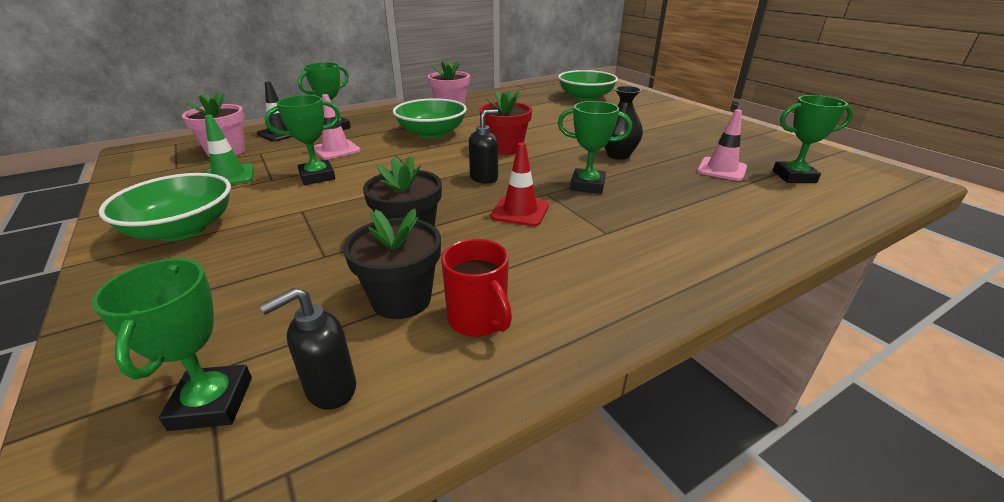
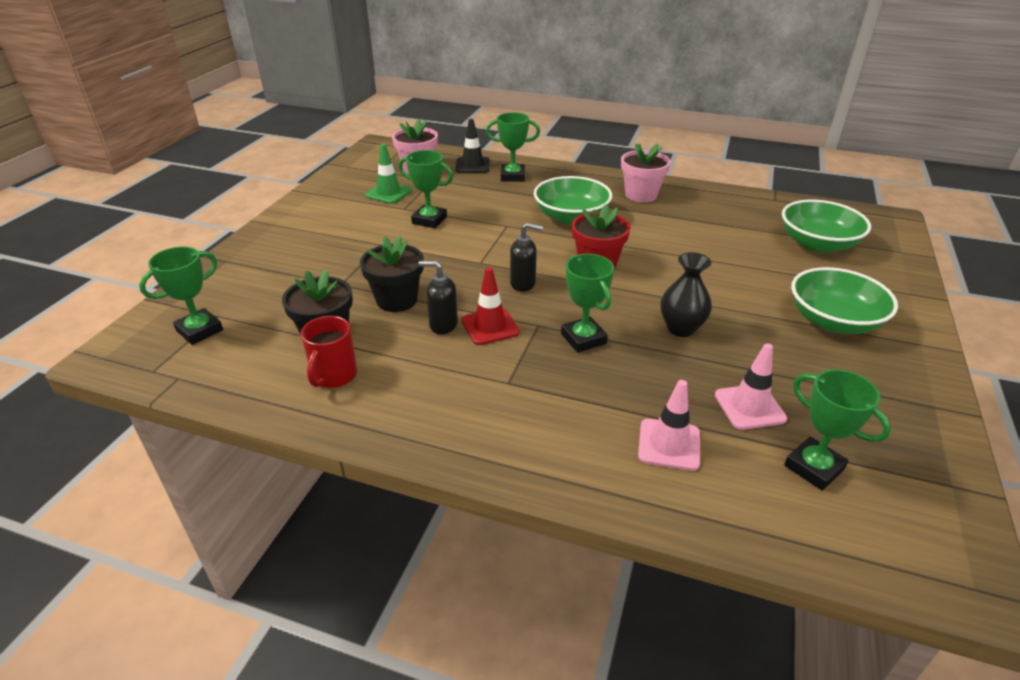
camera: 50 degrees right, 5 degrees up
green bowl [99,173,231,241] -> green bowl moved to [791,267,898,334]
black soap dispenser [259,288,356,410] -> black soap dispenser moved to [419,261,458,334]
pink traffic cone [314,94,361,160] -> pink traffic cone moved to [638,380,700,471]

